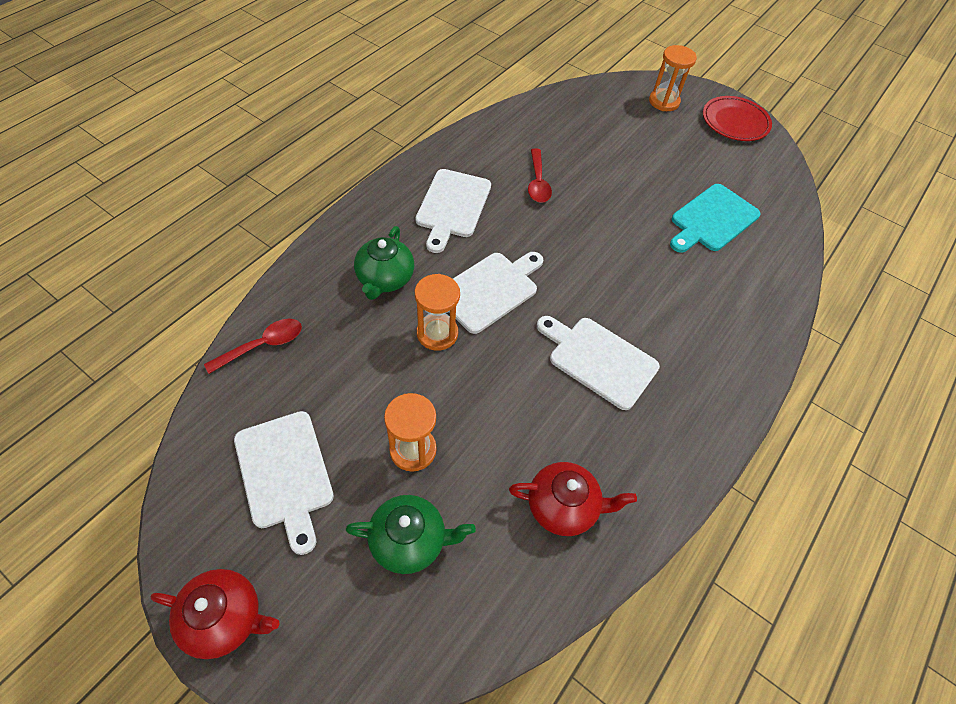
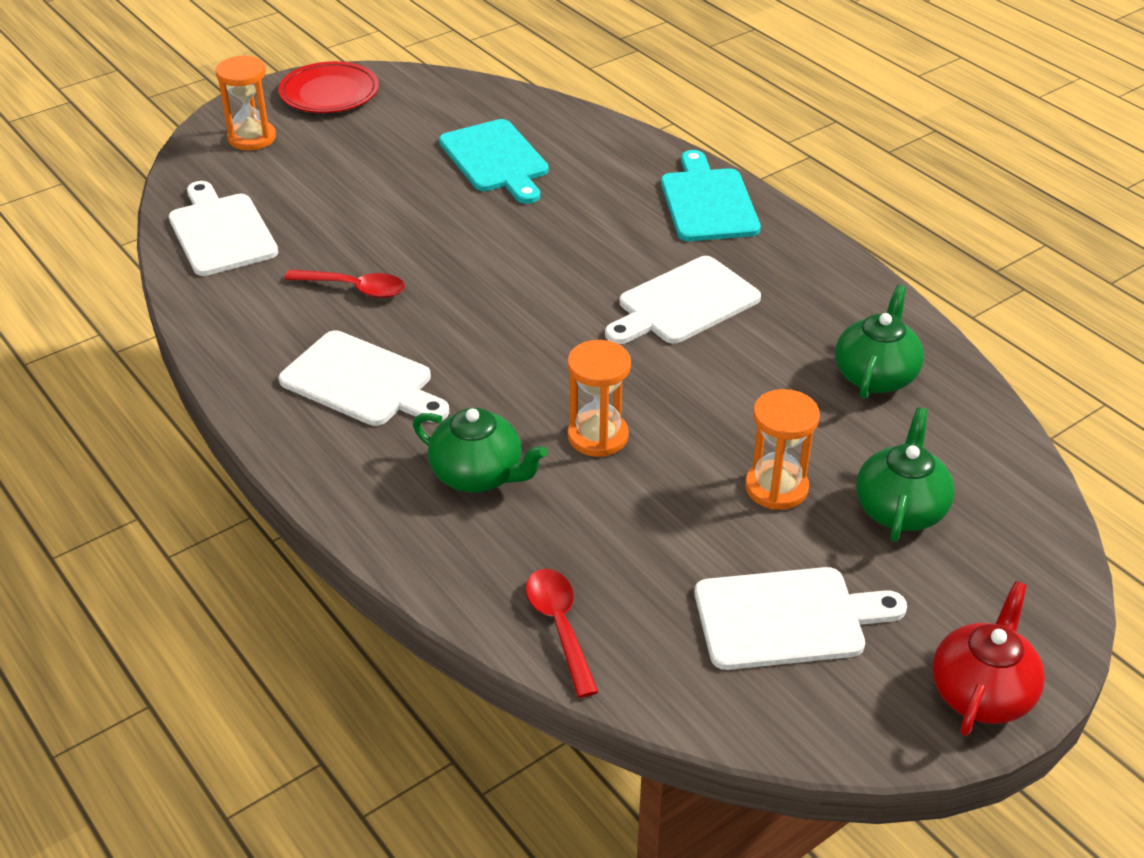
camera: 70 degrees left, 15 degrees down
white cutting board [449,252,543,334] -> white cutting board moved to [169,181,278,276]
red teapot [509,462,637,536] -> green teapot [835,285,924,399]
none -> turquoise cutting board [661,150,761,241]

